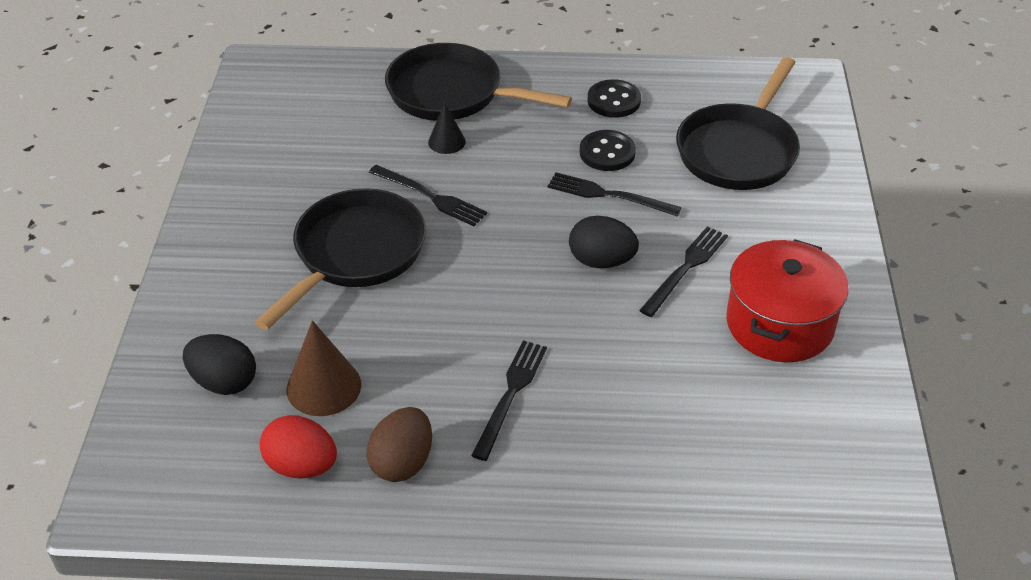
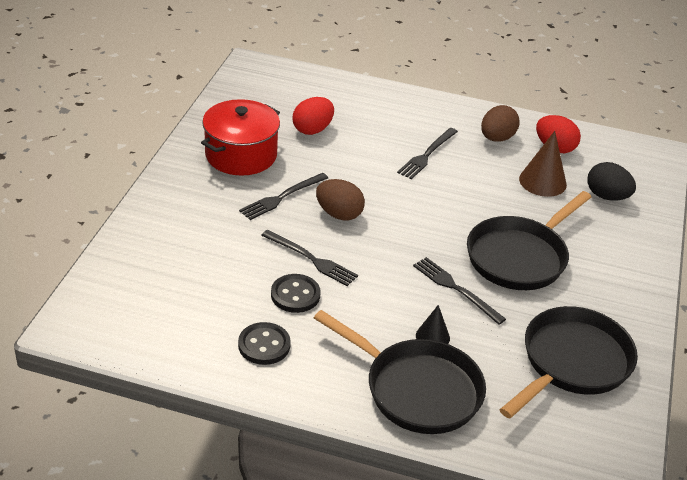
camera: 170 degrees left, 5 degrees down
black egg [569,216,639,268] -> brown egg [316,179,365,221]
black pan [676,57,800,190] -> black pan moved to [499,306,638,418]
none -> red egg [293,97,334,135]

